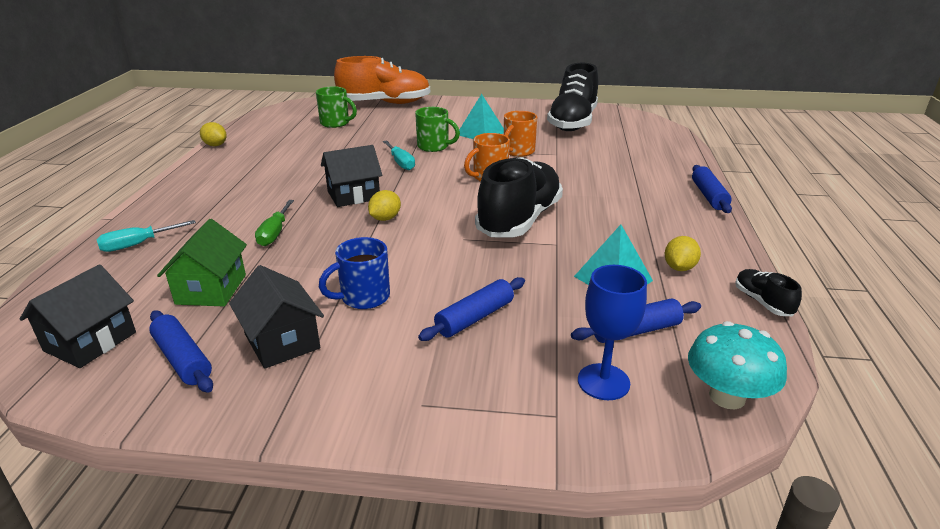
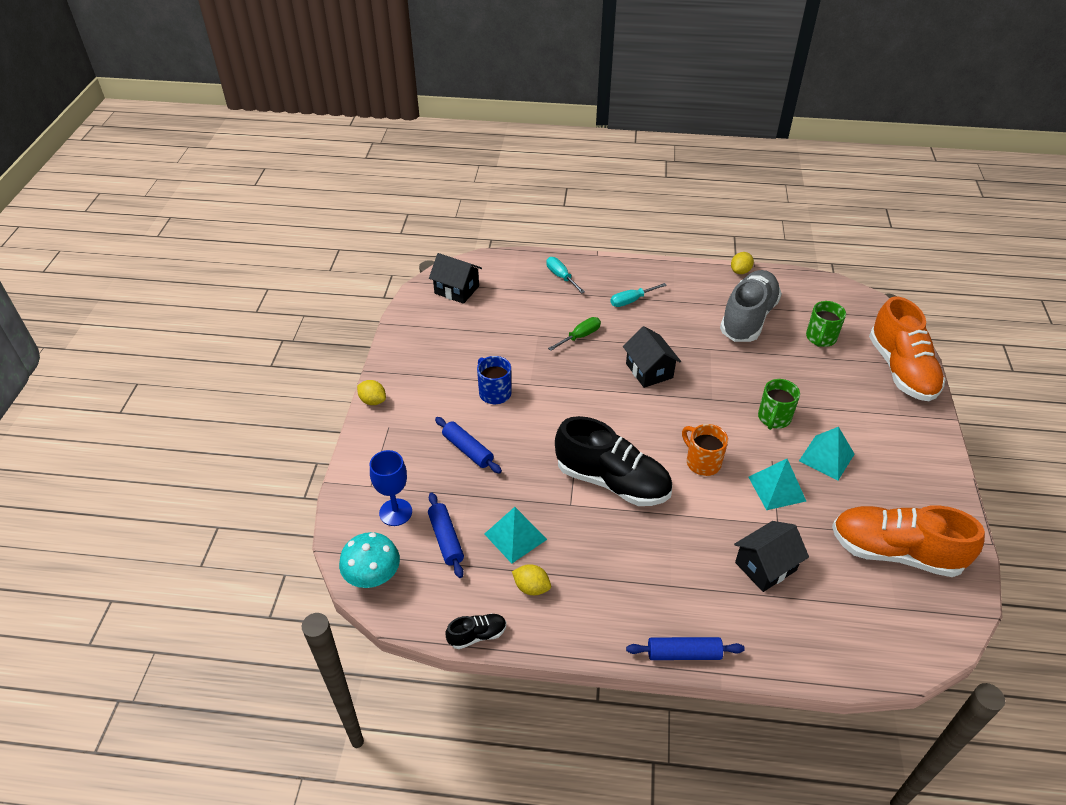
camera: 90 degrees right, 15 degrees up
blue rolling pin [149,310,213,393] -> none
green house [157,219,247,306] -> none
black house [229,265,324,369] -> black house moved to [734,521,809,592]
green screwdriver [255,200,294,246] -> green screwdriver turned 135 degrees clockwise [548,317,601,351]
yellow lemon [368,190,401,221] -> yellow lemon moved to [357,380,386,405]
turquoise screwdriver [383,140,415,170] -> turquoise screwdriver moved to [610,283,667,307]
orange mug [504,111,537,157] -> turquoise pyramid [749,459,806,510]
black shoe [547,63,598,131] -> orange shoe [832,505,985,577]
none -> grey shoe [720,270,782,342]

